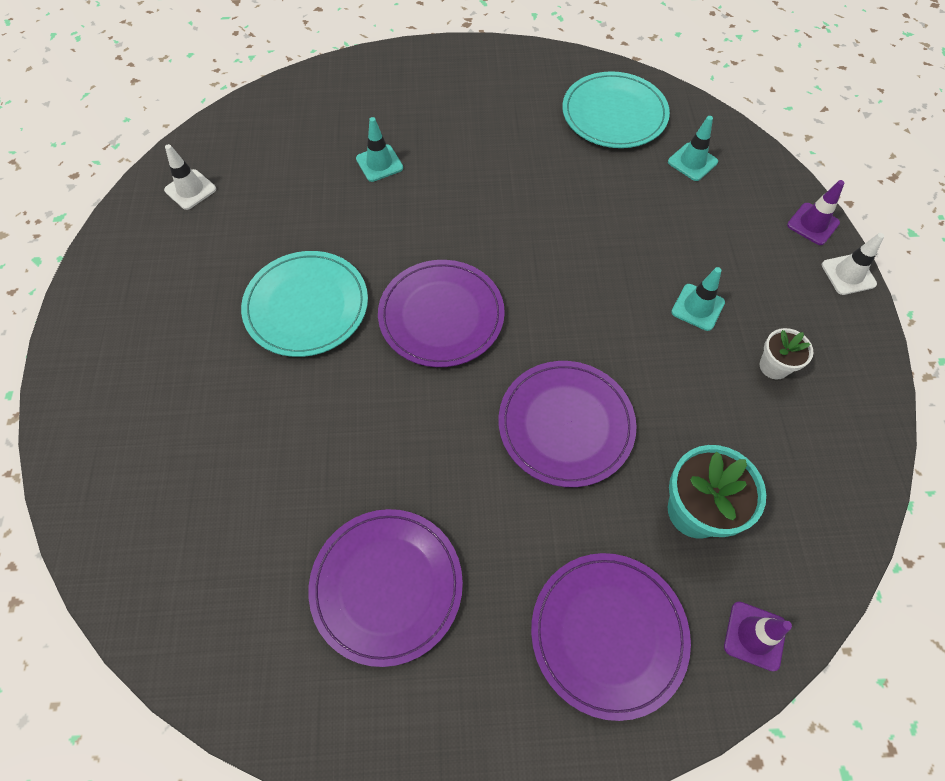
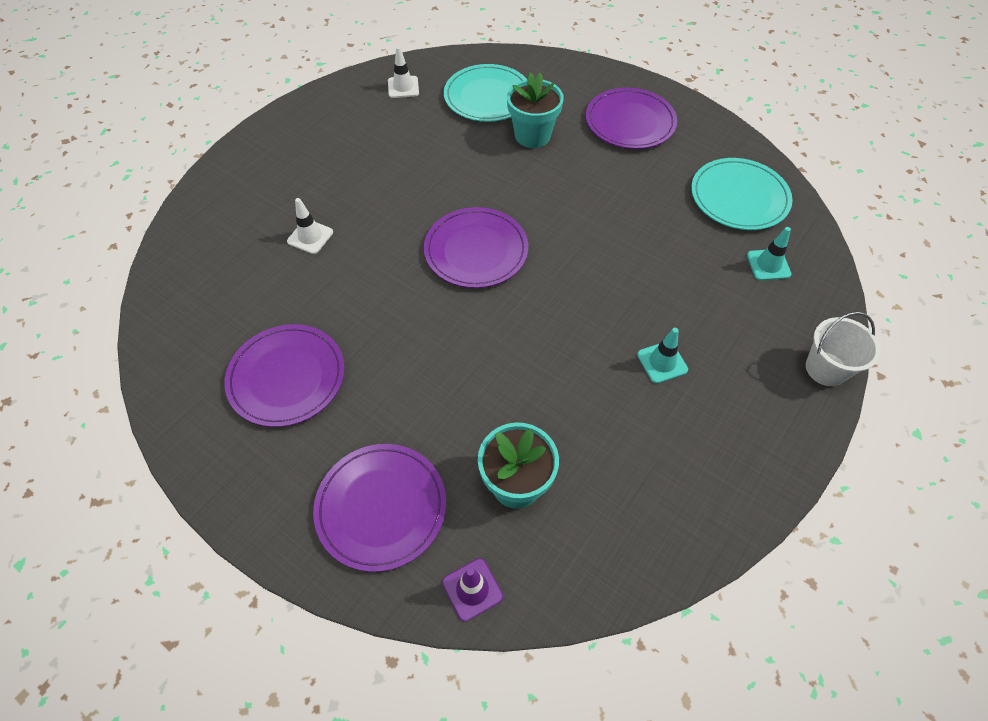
camera: 40 degrees right, 5 degrees down
turquoise plate [241,251,368,357] -> turquoise plate moved to [444,64,527,122]
turquoise traffic cone [356,117,403,182] -> turquoise flower pot [507,73,564,148]
purple plate [499,361,637,487] -> purple plate moved to [586,88,677,149]
white flower pot [760,328,814,380] -> none
purple traffic cone [787,180,844,245] -> white bucket [806,312,880,386]
white traffic cone [822,233,884,295] -> white traffic cone moved to [287,198,333,254]

